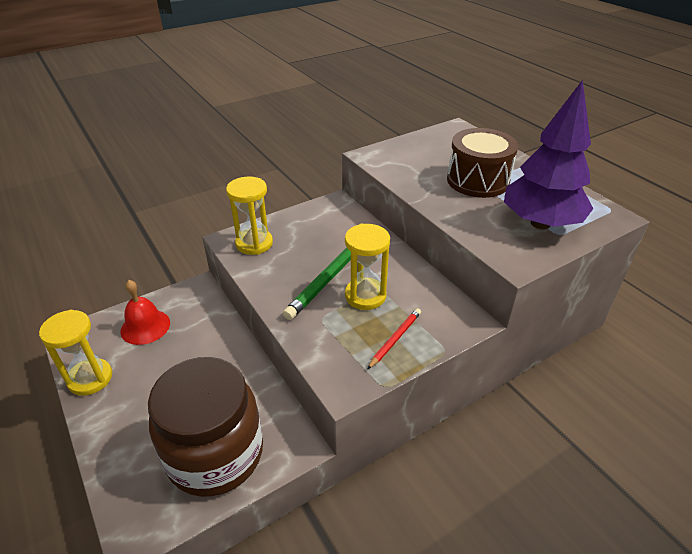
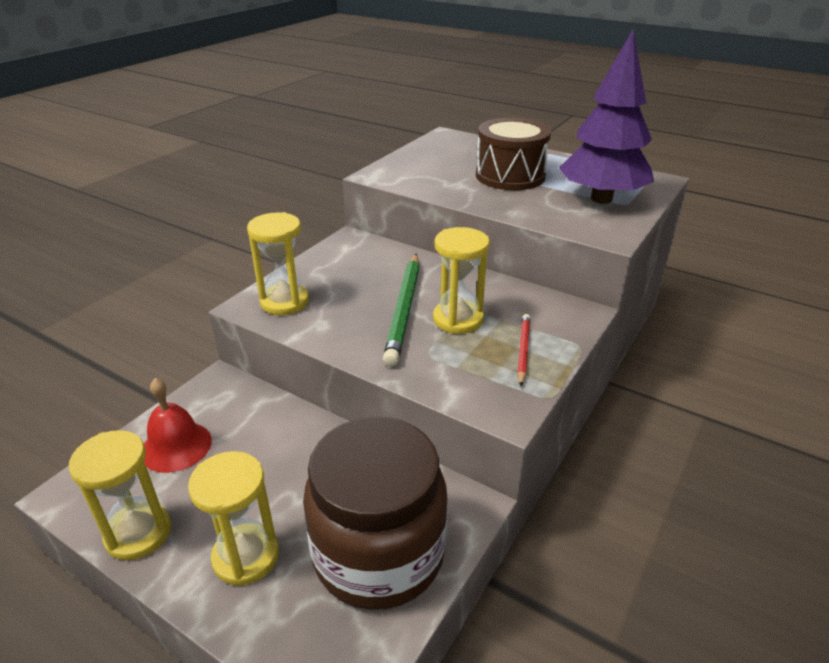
camera: 25 degrees left, 5 degrees down
none -> yellow hourglass [188,451,279,586]

